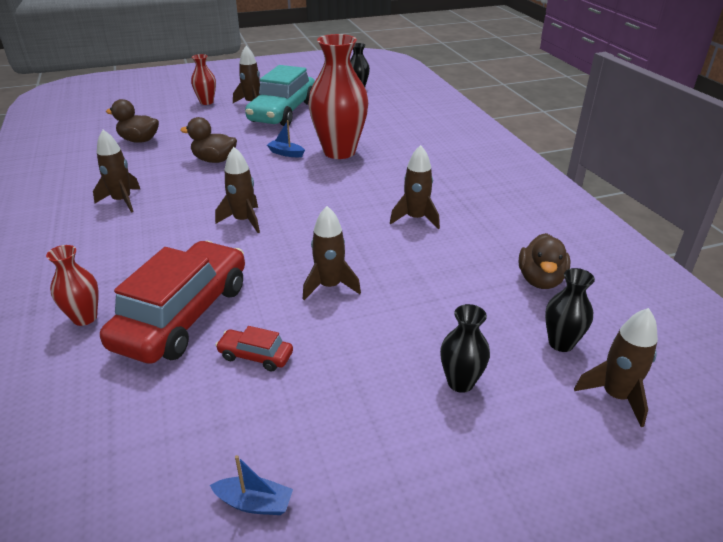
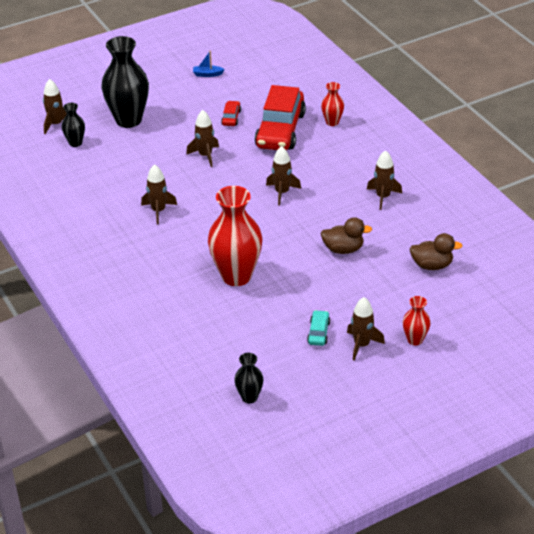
camera: 170 degrees right, 5 degrees up
red car [215,326,293,371] -> red car turned 90 degrees counterclockwise [221,101,241,126]
turquoise car [245,65,315,126] -> turquoise car [307,310,330,346], size x0.42
blue boat [267,120,305,157] -> none
black vase [440,304,490,393] -> black vase [101,36,149,128], size x2.05
brown duck [519,233,570,289] -> none

